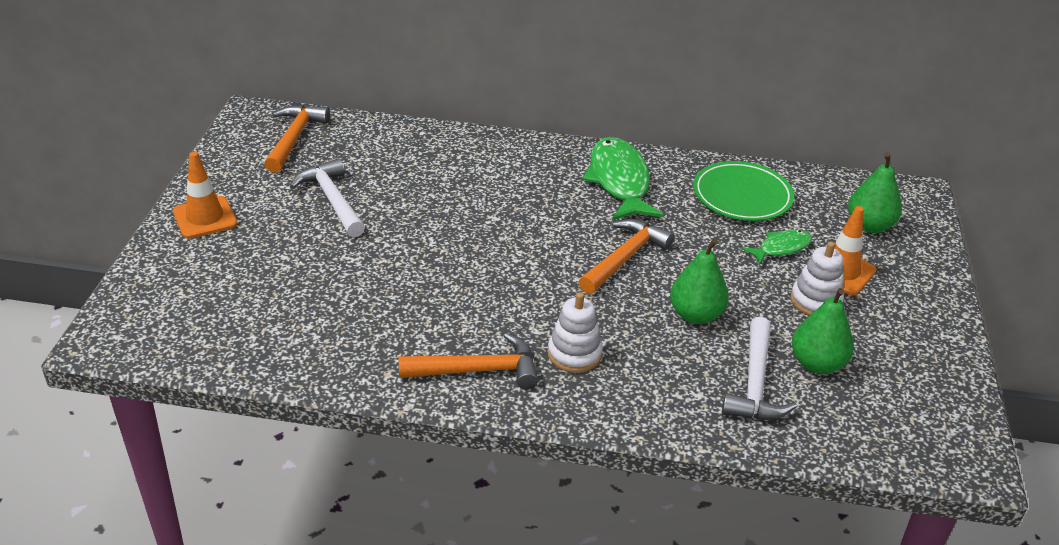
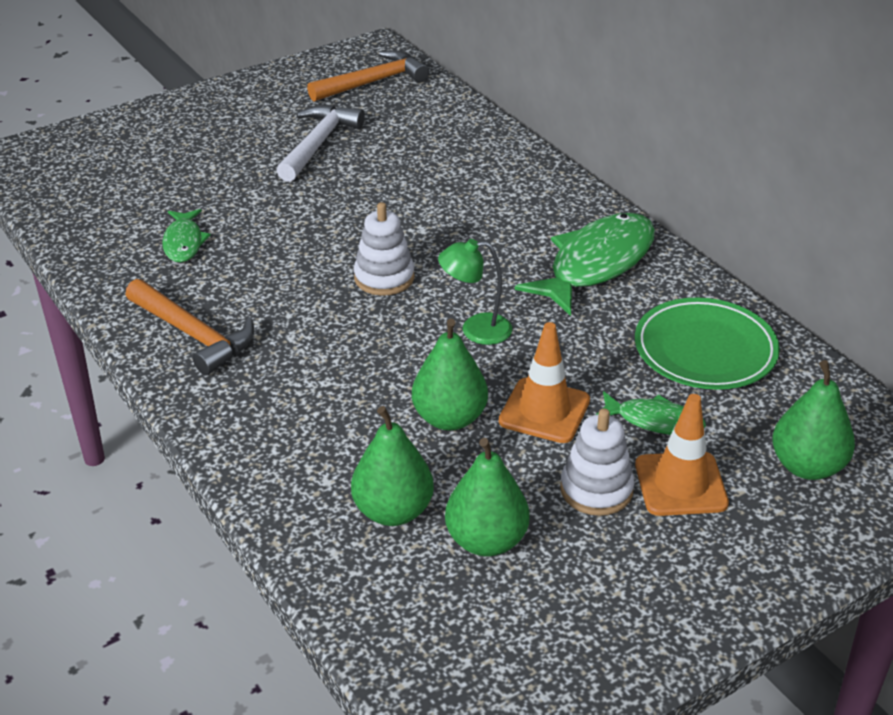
camera: 50 degrees right, 0 degrees up
orange traffic cone [173,152,237,239] -> orange traffic cone moved to [499,322,590,443]
white stacking toy [548,292,603,373] -> white stacking toy moved to [354,202,414,296]
orange hammer [579,219,674,294] -> green lamp [438,239,512,345]
white hammer [722,317,797,420] -> green pear [351,406,434,526]
none -> green fish [162,209,211,263]

